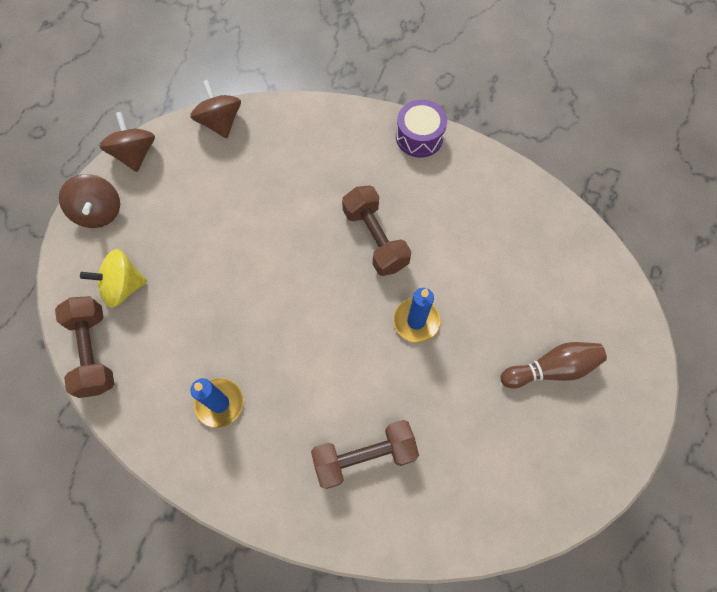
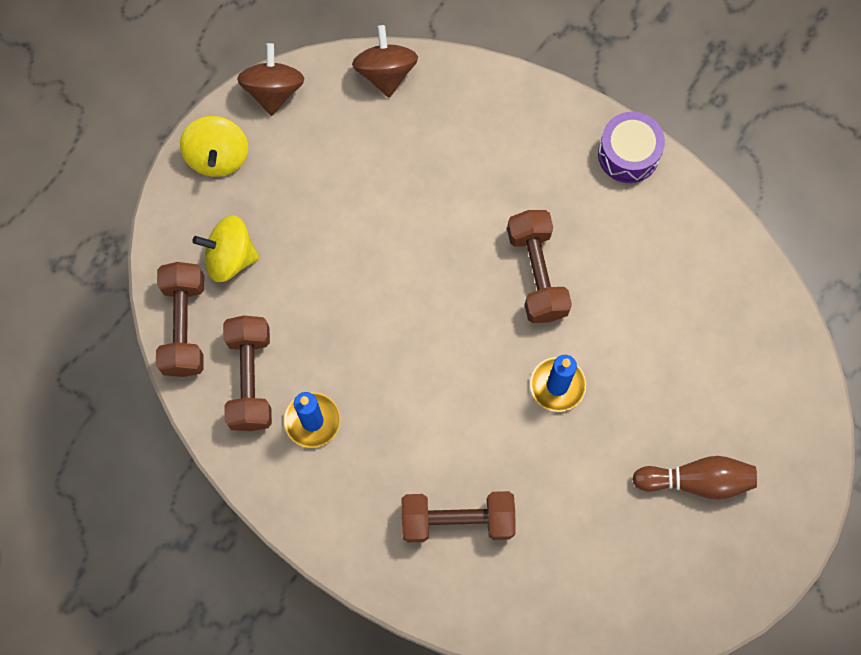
camera: 15 degrees right, 5 degrees up
brown spinning top [59,174,120,228] -> yellow spinning top [180,116,248,177]
none -> brown dumbbell [223,315,272,431]

